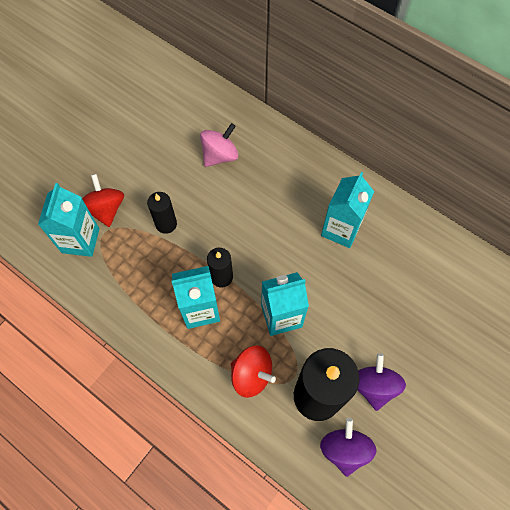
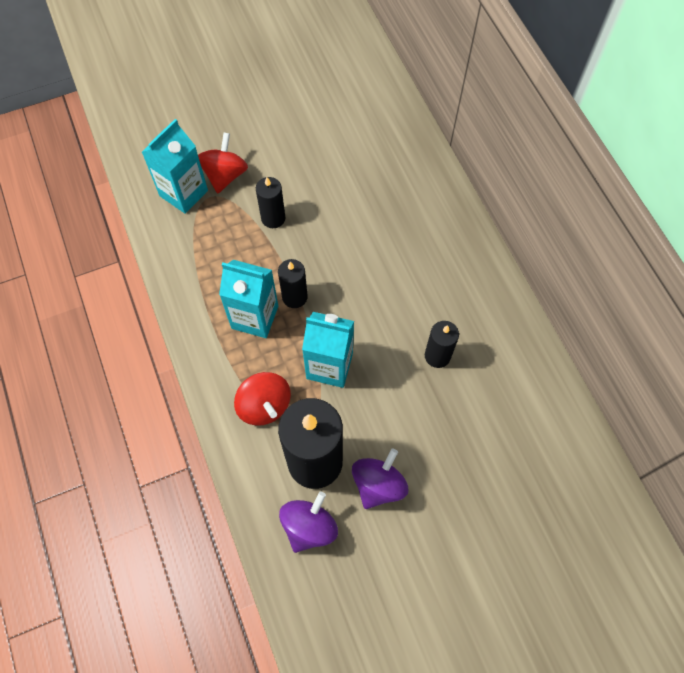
camera: 30 degrees right, 0 degrees up
pink spinning top [200,123,238,167] -> none
turquoise carton [321,172,374,248] -> none
none -> black candle [425,321,459,368]

